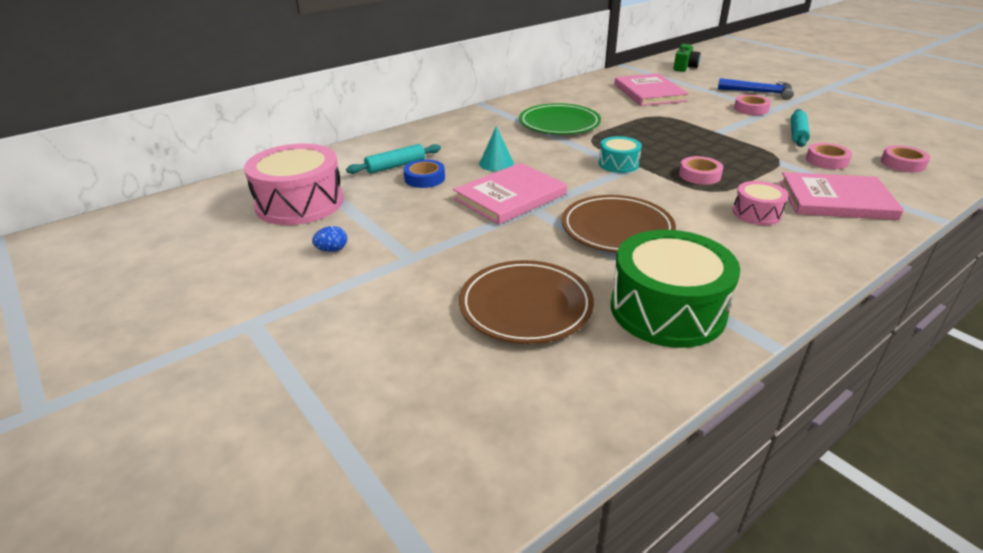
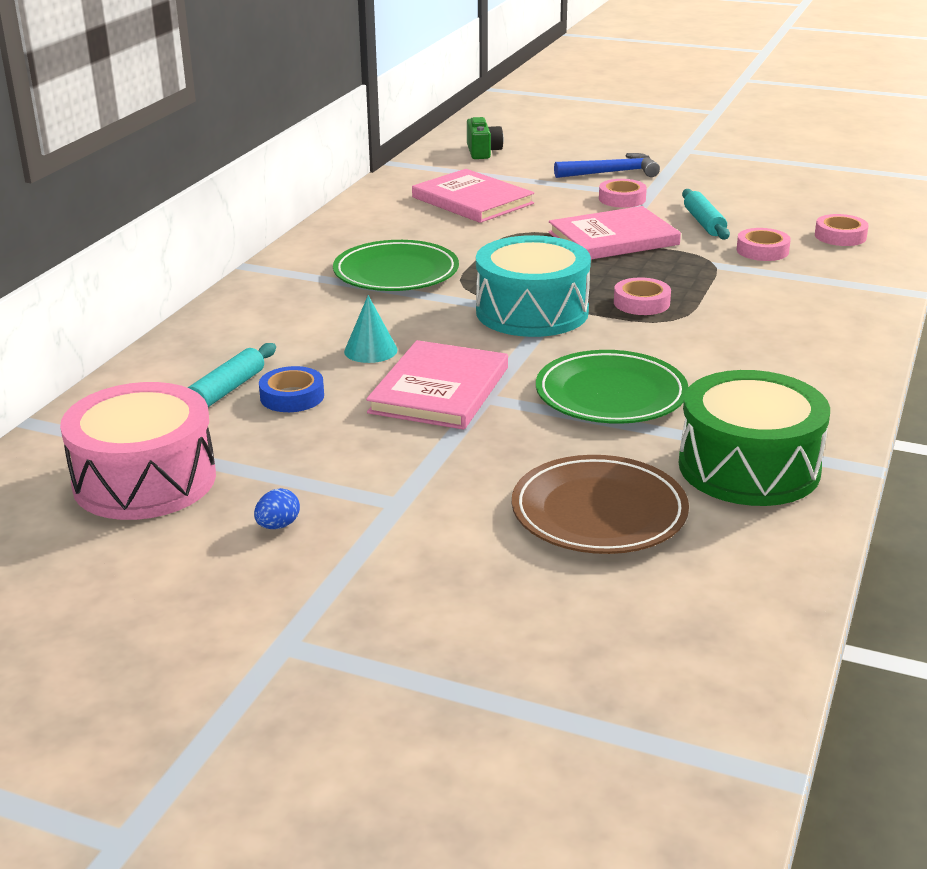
camera: 30 degrees left, 5 degrees down
brown plate [562,195,676,253] -> green plate [536,350,689,424]
turquoise drum [599,136,642,173] -> turquoise drum [476,235,591,337], size x1.94
pink drum [733,181,788,225] -> none
pink book [780,172,904,220] -> pink book moved to [548,206,681,260]

